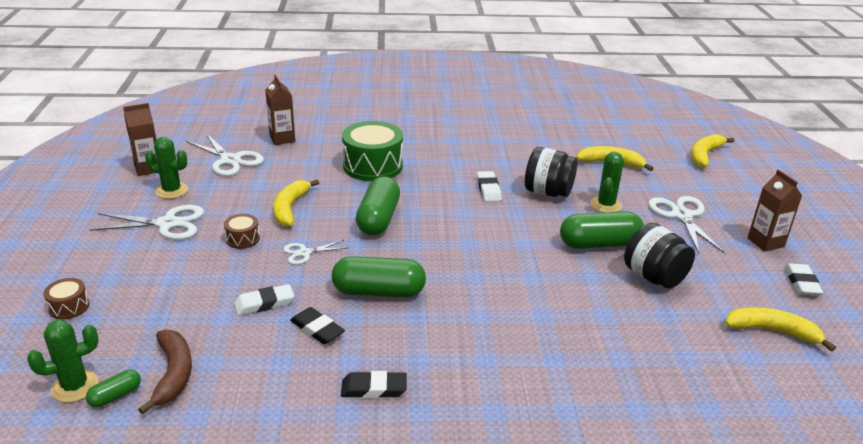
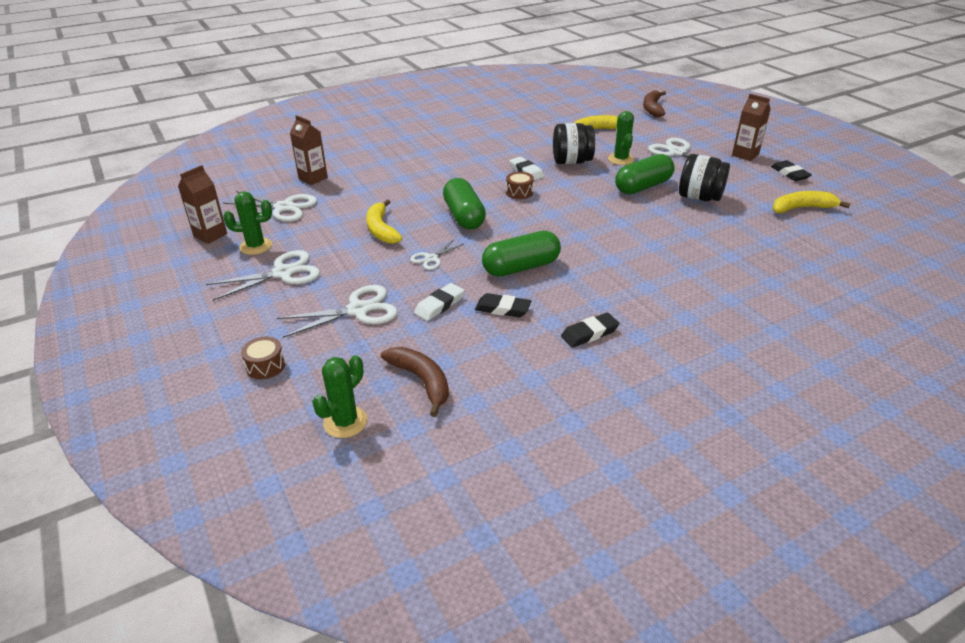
camera: 25 degrees left, 5 degrees up
green capsule [86,370,141,408] -> none
brown drum [224,214,260,249] -> brown drum moved to [506,172,534,199]
green drum [342,121,403,181] -> none
yellow banana [691,134,734,167] -> brown banana [643,90,666,117]
white eraser [785,263,823,296] -> black eraser [771,160,812,181]
none -> white scissors [277,285,398,338]

